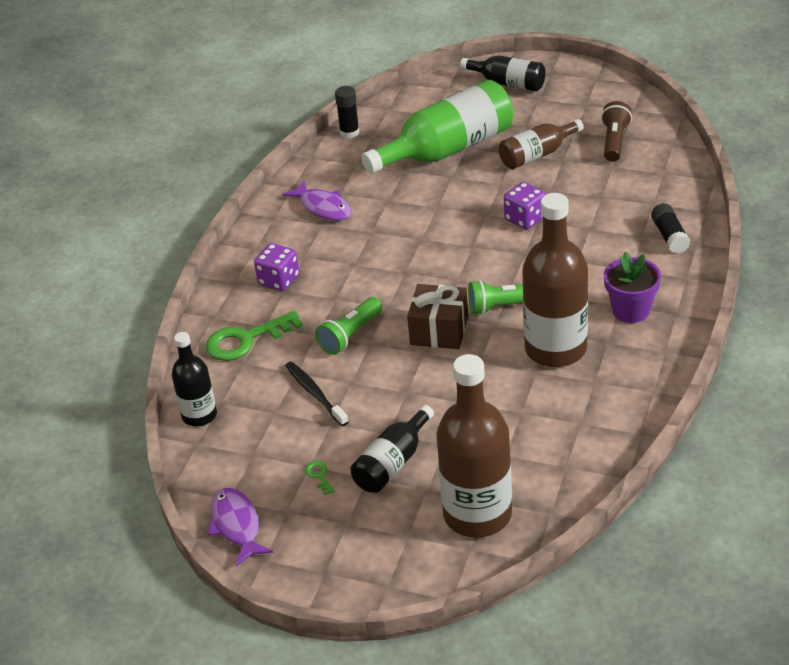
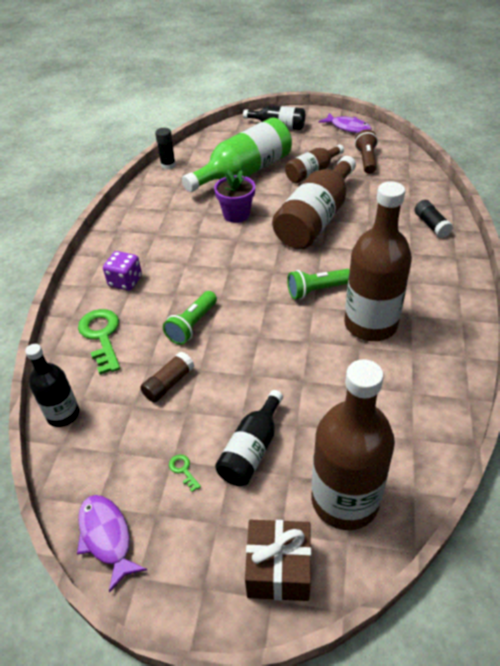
camera: 10 degrees left, 5 degrees up
green key [206,311,303,361] -> green key turned 105 degrees clockwise [78,309,120,375]
purple fish [282,181,351,221] -> purple fish moved to [318,113,372,133]
black toothbrush [285,361,348,426] -> brown glue stick [140,352,195,403]
brown gift [407,284,468,349] -> brown gift moved to [245,520,311,601]
purple dice [504,182,546,229] -> brown bottle [272,156,356,249]
purple flower pot [604,251,661,323] -> purple flower pot moved to [214,170,255,223]

